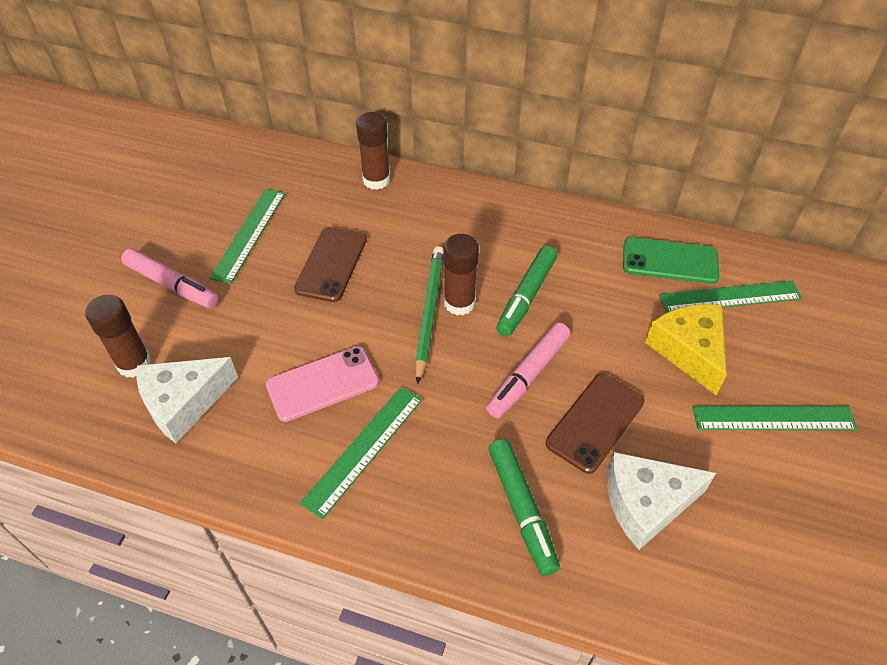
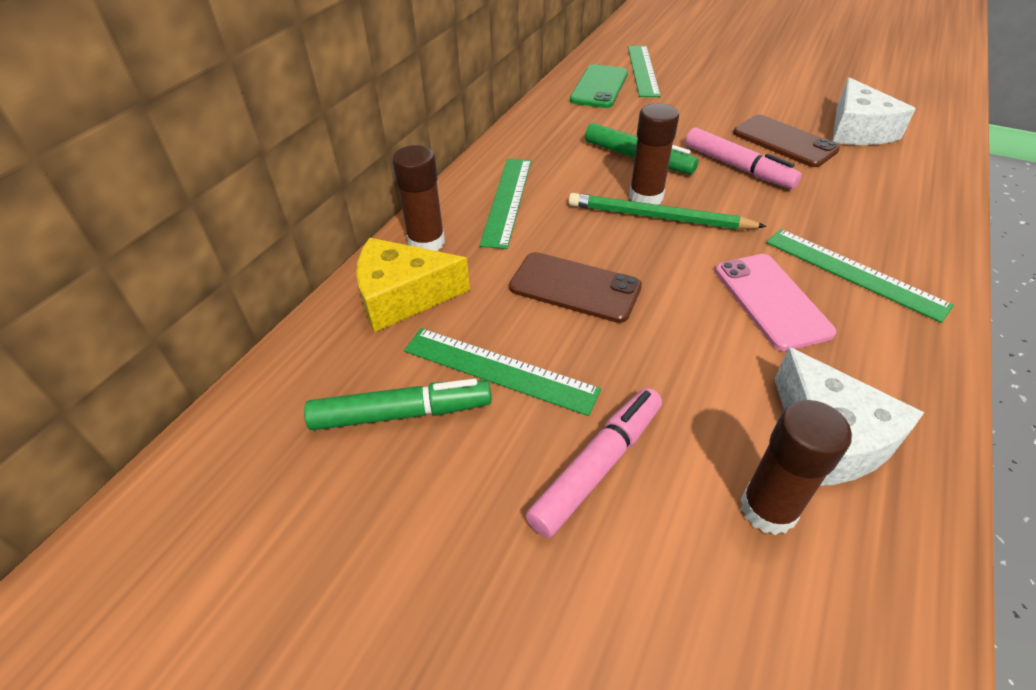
camera: 80 degrees left, 5 degrees down
green marker [489,439,560,576] -> green marker moved to [304,379,492,430]
yellow cheese [645,304,727,395] -> yellow cheese moved to [356,238,470,332]
green ruler [693,406,858,430] -> green ruler moved to [479,158,531,249]

